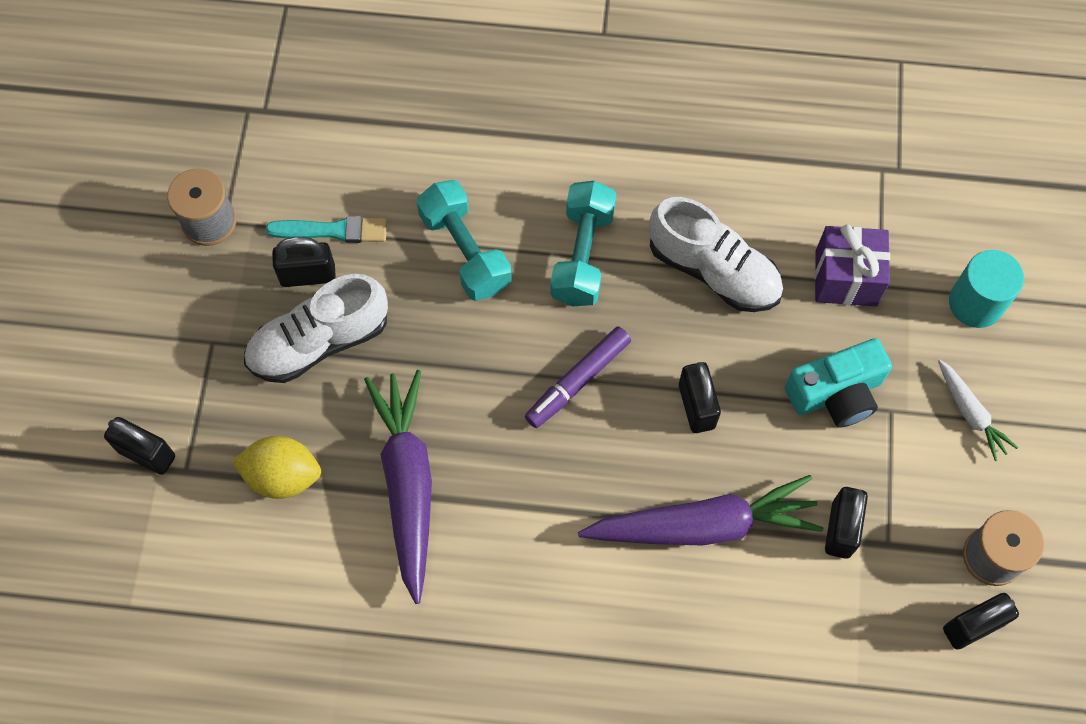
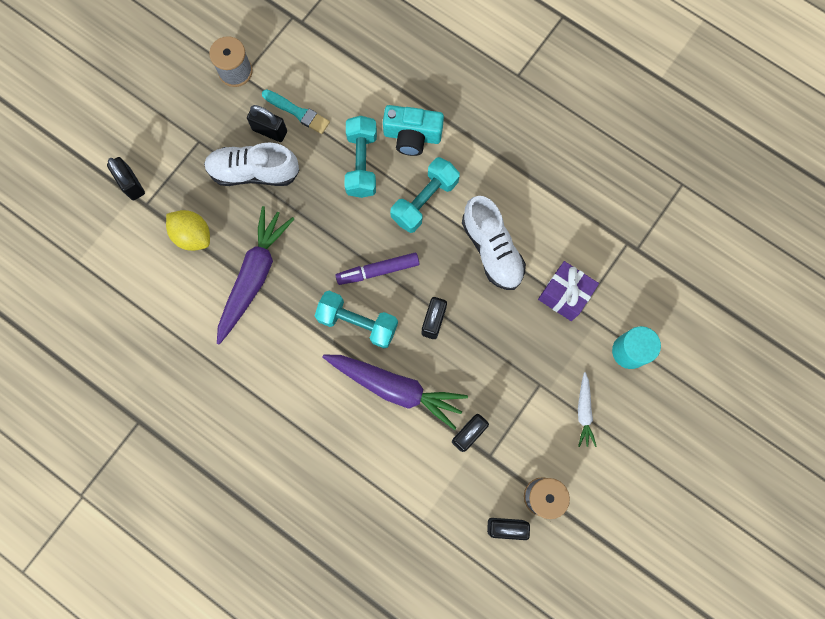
camera: 30 degrees right, 10 degrees up
turquoise camera [785,338,892,428] -> turquoise camera moved to [383,105,444,156]
none -> turquoise dumbbell [315,291,398,348]

